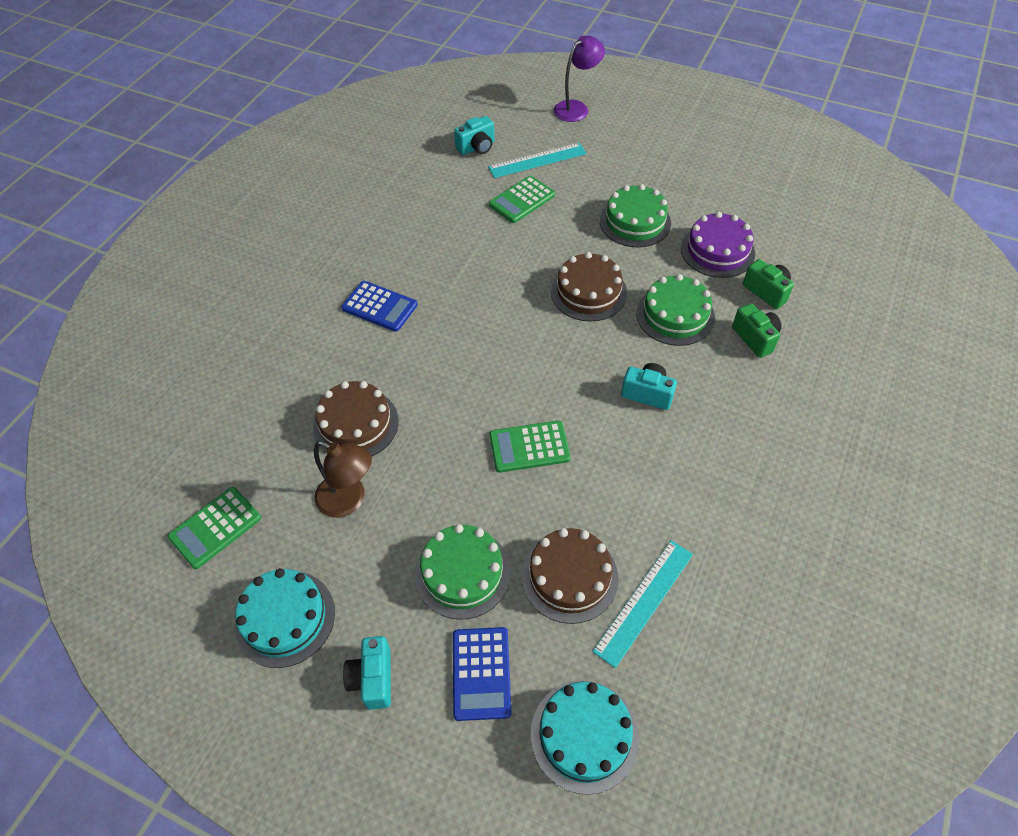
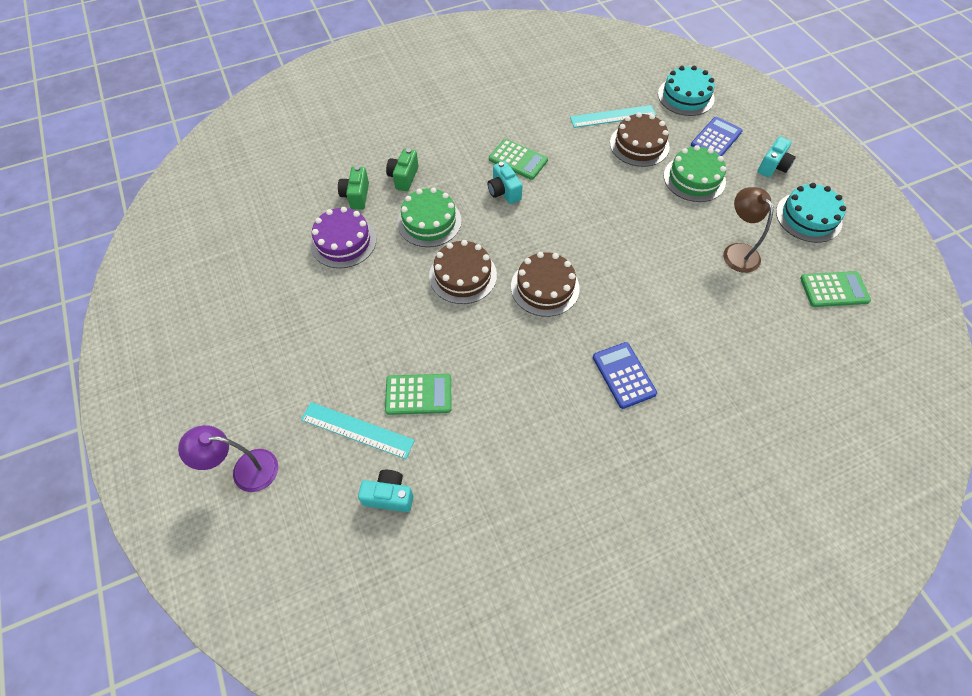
camera: 140 degrees left, 5 degrees up
brown cake [313,381,399,456] -> brown cake moved to [511,252,580,317]
green calculator [489,421,571,473] -> green calculator moved to [489,139,548,180]
green cake [600,184,671,247] -> none

